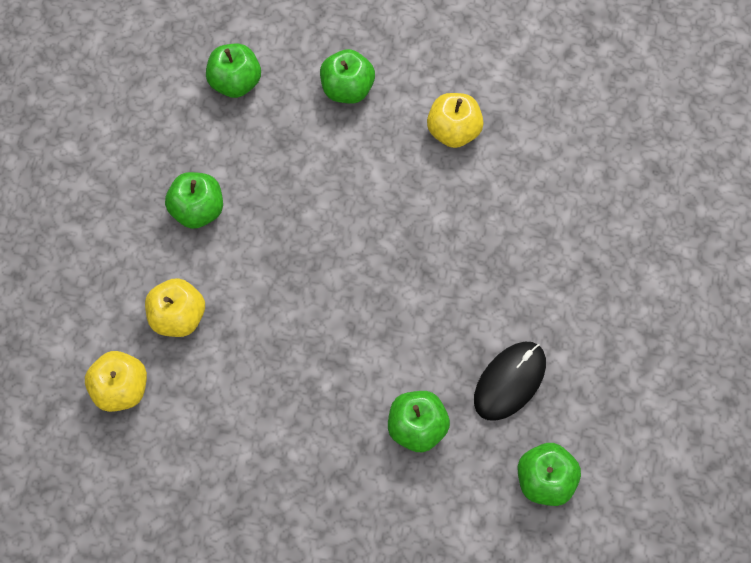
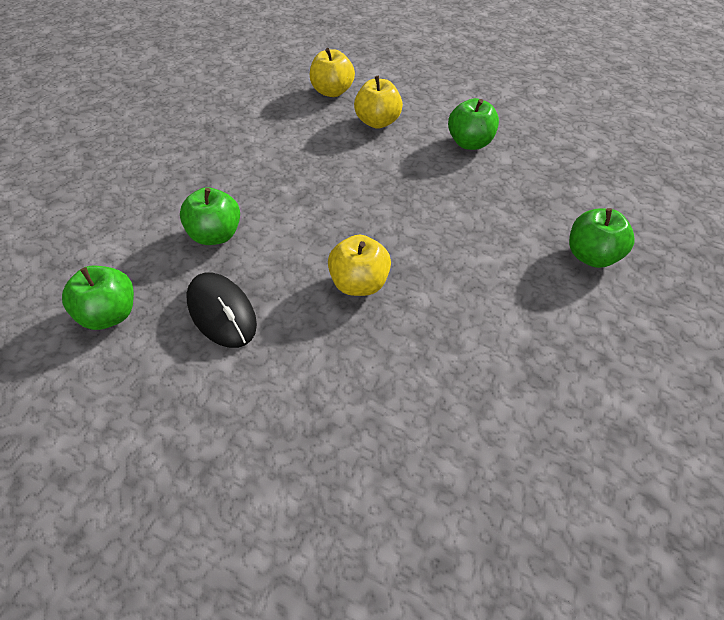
camera: 105 degrees right, 15 degrees down
green apple [206,44,261,98] -> none
yellow apple [427,93,484,148] -> yellow apple moved to [328,235,391,296]

